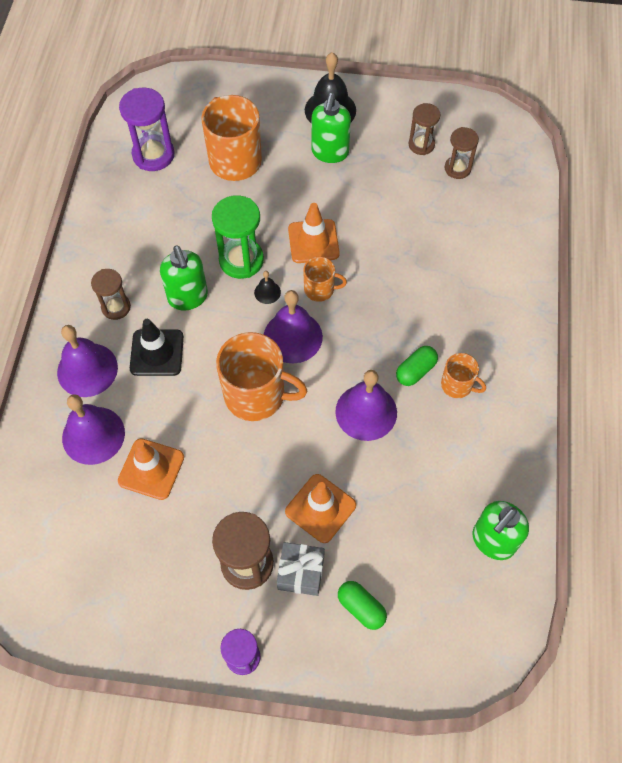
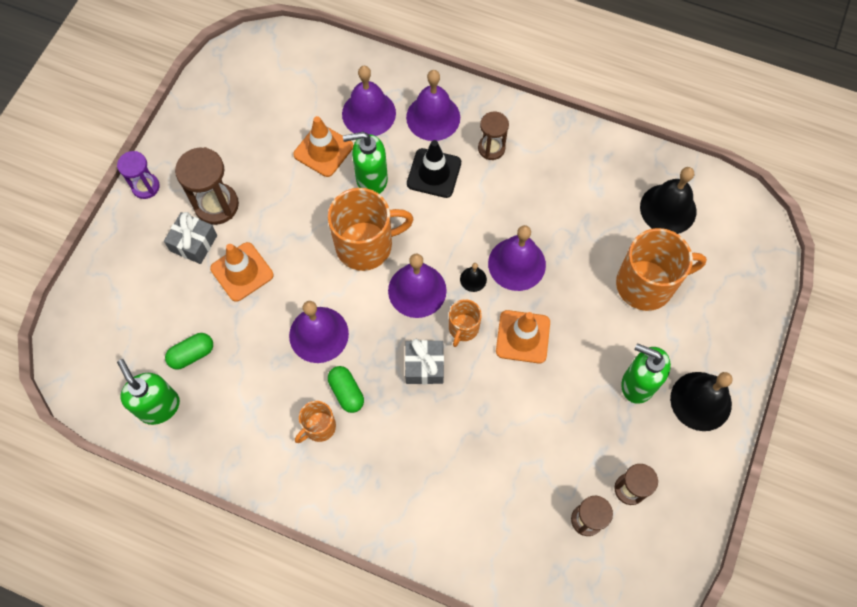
camera: 105 degrees right, 5 degrees up
purple hourglass [119,88,174,171] -> black bell [640,167,697,234]
green soap dispenser [160,245,208,311] -> green soap dispenser moved to [343,132,388,194]
green hourglass [212,195,264,279] -> purple bell [488,225,546,291]
orange mug [216,332,308,421] -> orange mug turned 135 degrees counterclockwise [328,188,414,271]
green capsule [338,581,387,630] -> green capsule moved to [165,333,213,370]
none -> grey gift [405,339,444,384]

